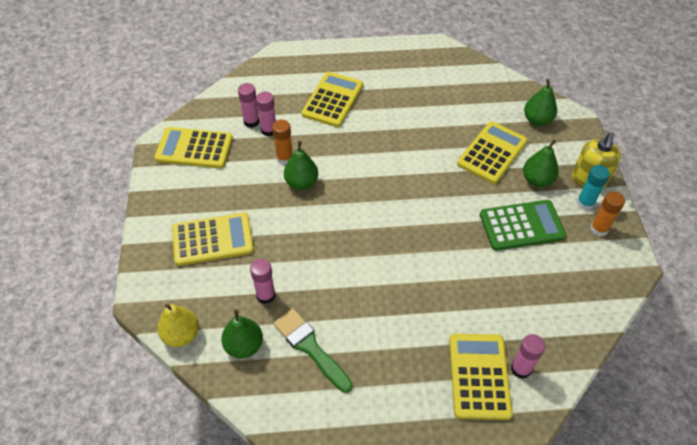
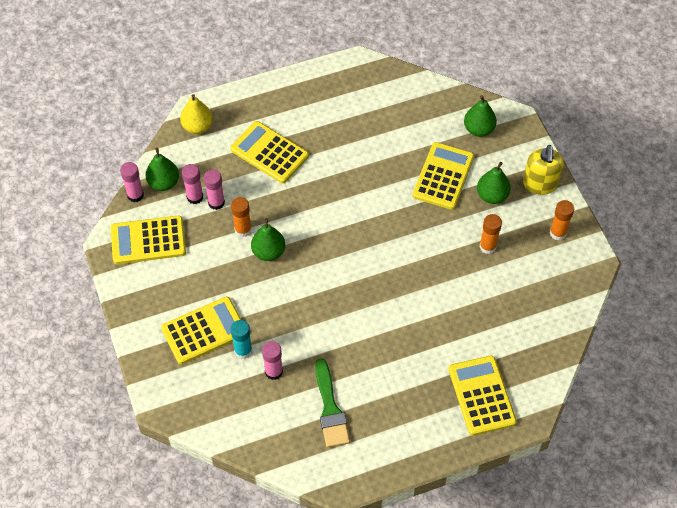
camera: 15 degrees left, 5 degrees up
yellow pear [157,304,199,347] -> yellow pear moved to [180,94,213,134]
green pear [221,309,263,358] -> green pear moved to [145,148,179,191]
green brush [274,309,353,393] -> green brush turned 135 degrees counterclockwise [315,358,350,447]
yellow calculator [302,72,363,127] -> yellow calculator turned 60 degrees counterclockwise [230,121,309,183]
green calculator [480,200,566,251] -> orange glue stick [479,214,502,254]
pink glue stick [511,334,545,379] -> pink glue stick moved to [120,162,144,202]
turquoise glue stick [577,165,610,210] -> turquoise glue stick moved to [231,320,252,359]

